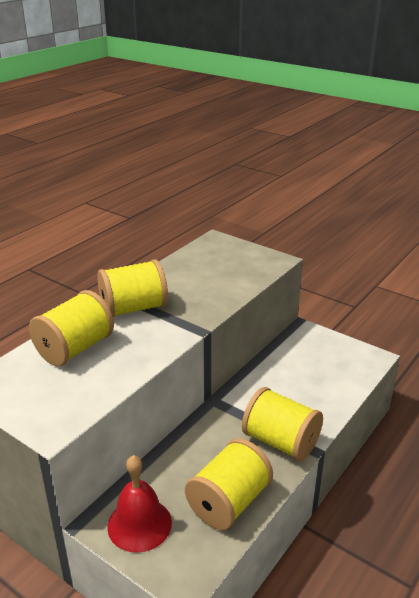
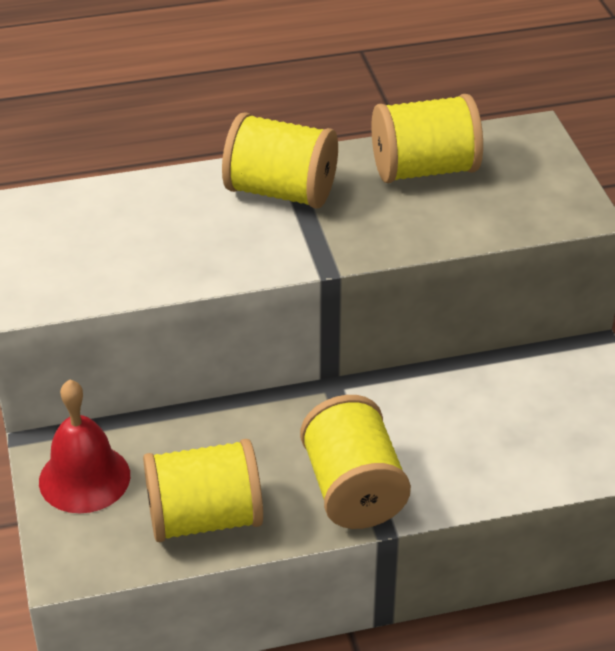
camera: 40 degrees right, 10 degrees up
yellow spool [29,290,114,366] -> yellow spool moved to [371,94,483,183]

